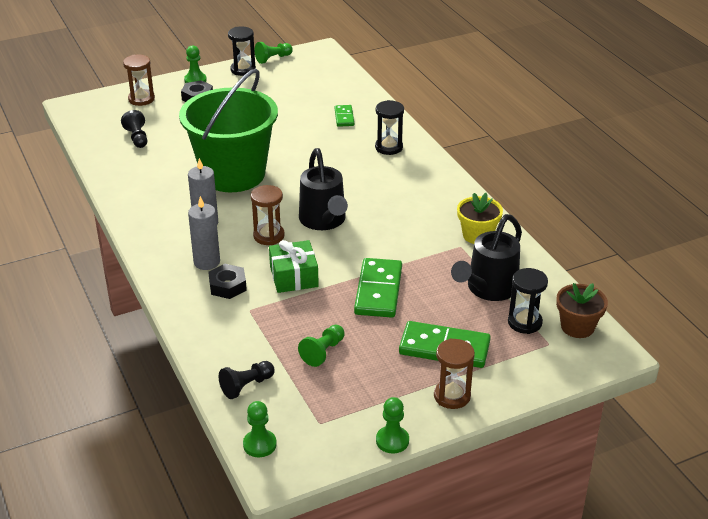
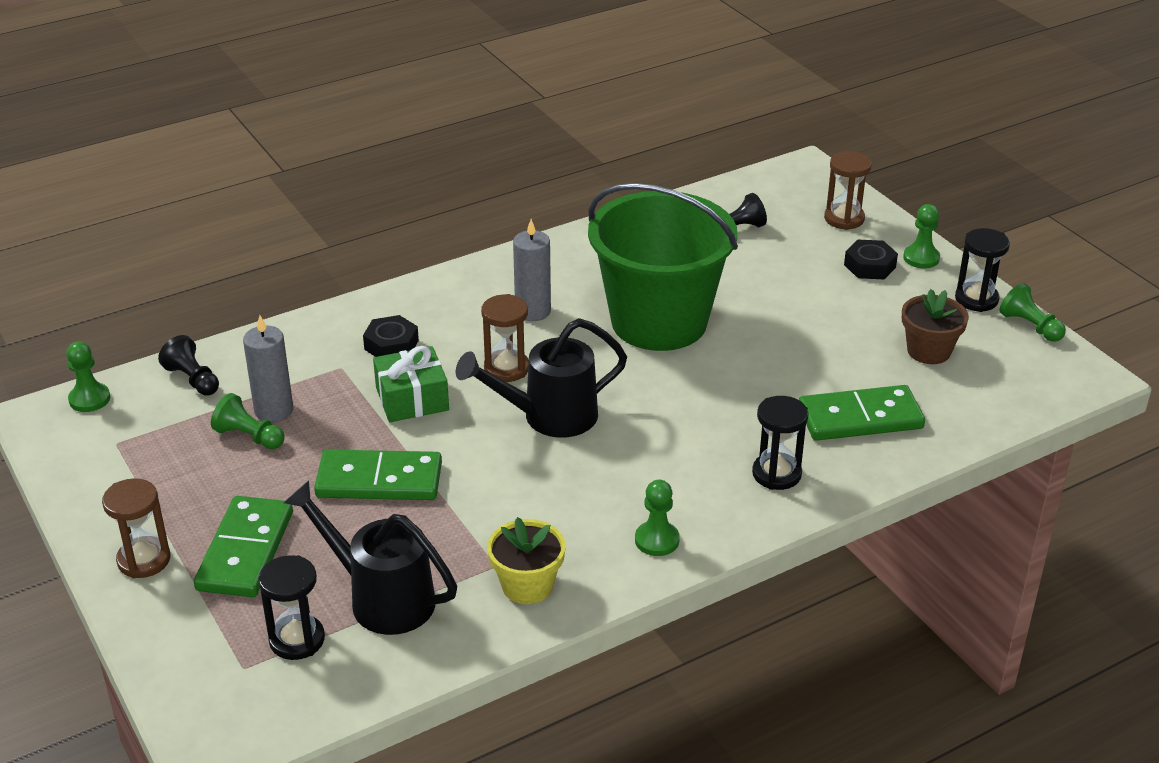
camera: 85 degrees right, 0 degrees up
grey candle [188,196,220,270] -> grey candle moved to [243,315,293,422]
green domino [334,105,354,127] -> green domino [799,385,925,441], size x1.87
green pawn [376,397,409,454] -> green pawn moved to [635,480,680,556]
brown flower pot [556,283,608,338] -> brown flower pot moved to [902,289,969,364]

